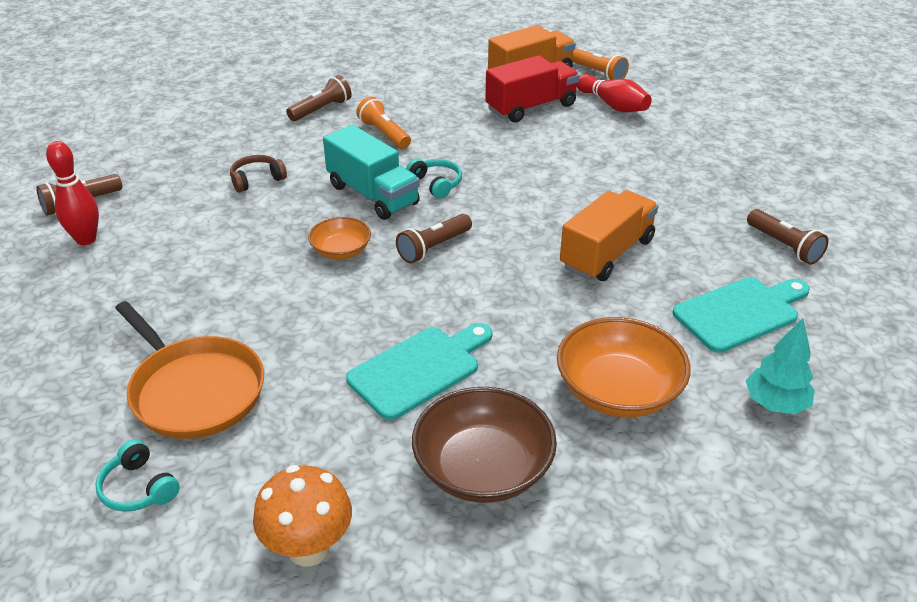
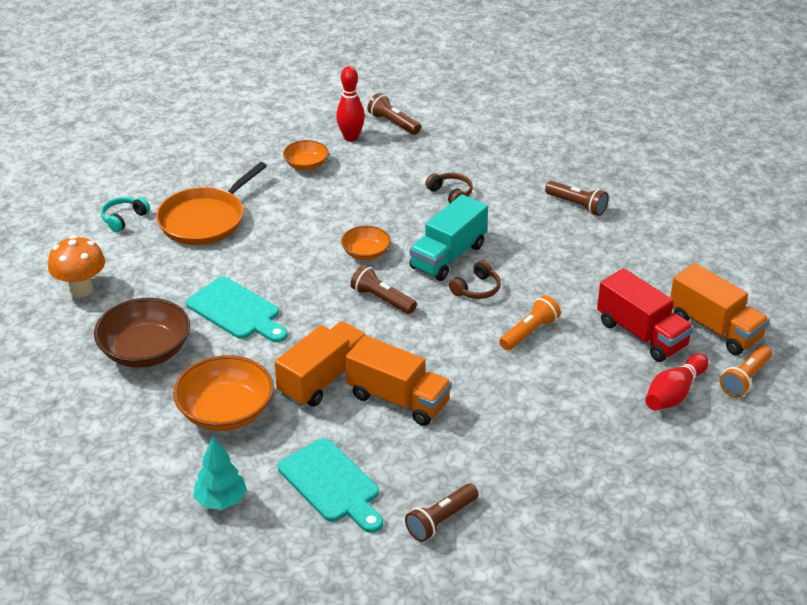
camera: 80 degrees right, 0 degrees up
orange flashlight [356,97,411,149] -> orange flashlight moved to [499,295,561,350]
turquoise headphones [406,159,462,199] -> brown headphones [449,260,501,299]
none -> orange truck [275,321,368,407]
none -> orange bowl [283,140,329,170]

